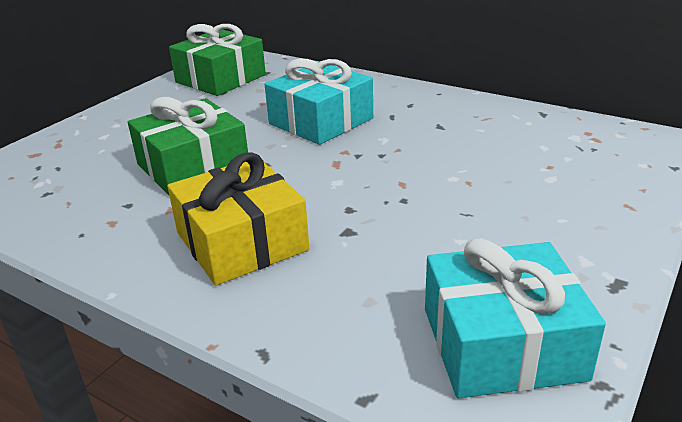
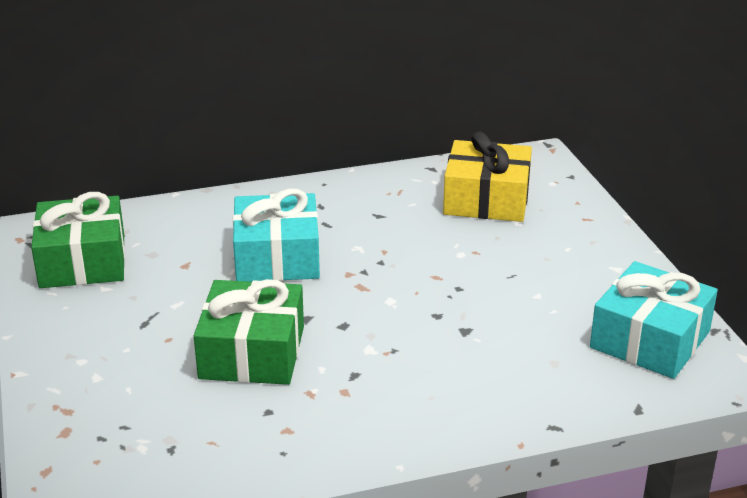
camera: 50 degrees left, 0 degrees up
yellow gift [167,152,309,286] -> yellow gift moved to [443,132,532,222]

